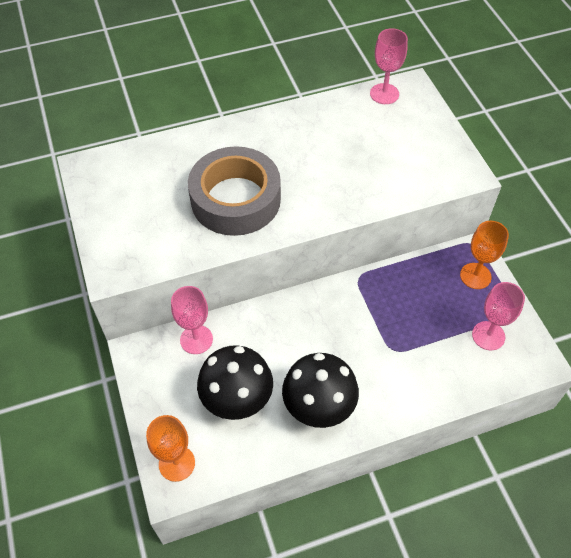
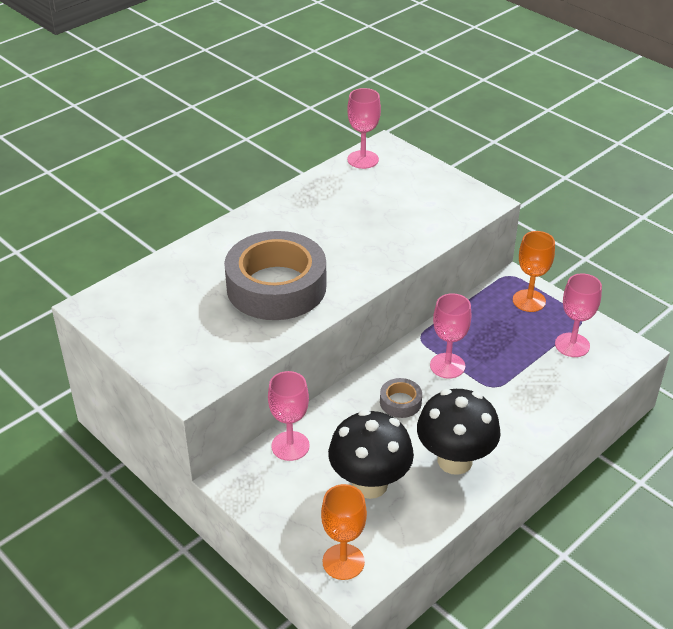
camera: 25 degrees left, 15 degrees down
none -> grey tape [380,378,422,418]
none -> pink goblet [430,293,471,379]

